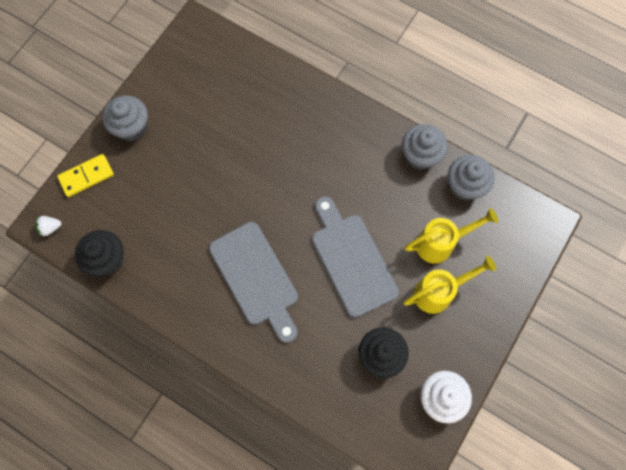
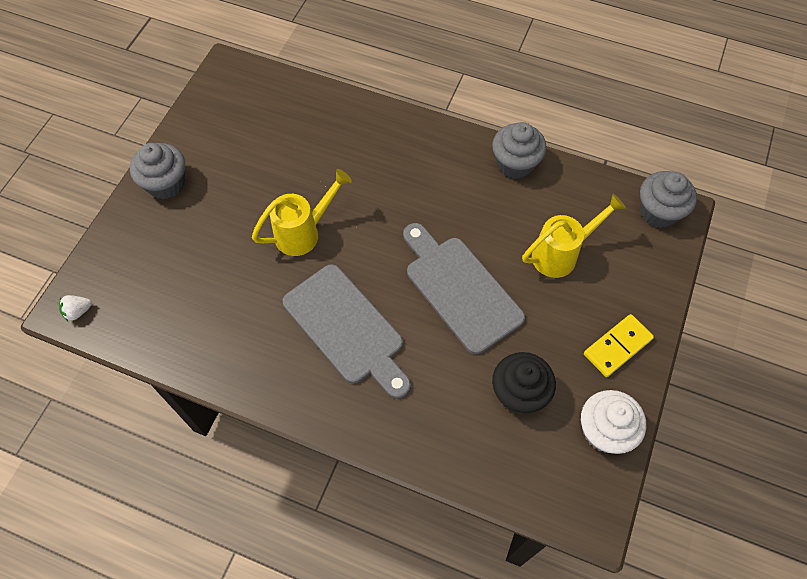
camera: 10 degrees left, 10 degrees down
yellow domino [57,154,114,197] -> yellow domino moved to [584,314,654,377]
black cupcake [75,230,124,277] -> none
yellow watering can [403,256,496,314] -> yellow watering can moved to [252,169,352,256]
grey cupcake [448,155,495,200] -> grey cupcake moved to [640,171,697,228]

